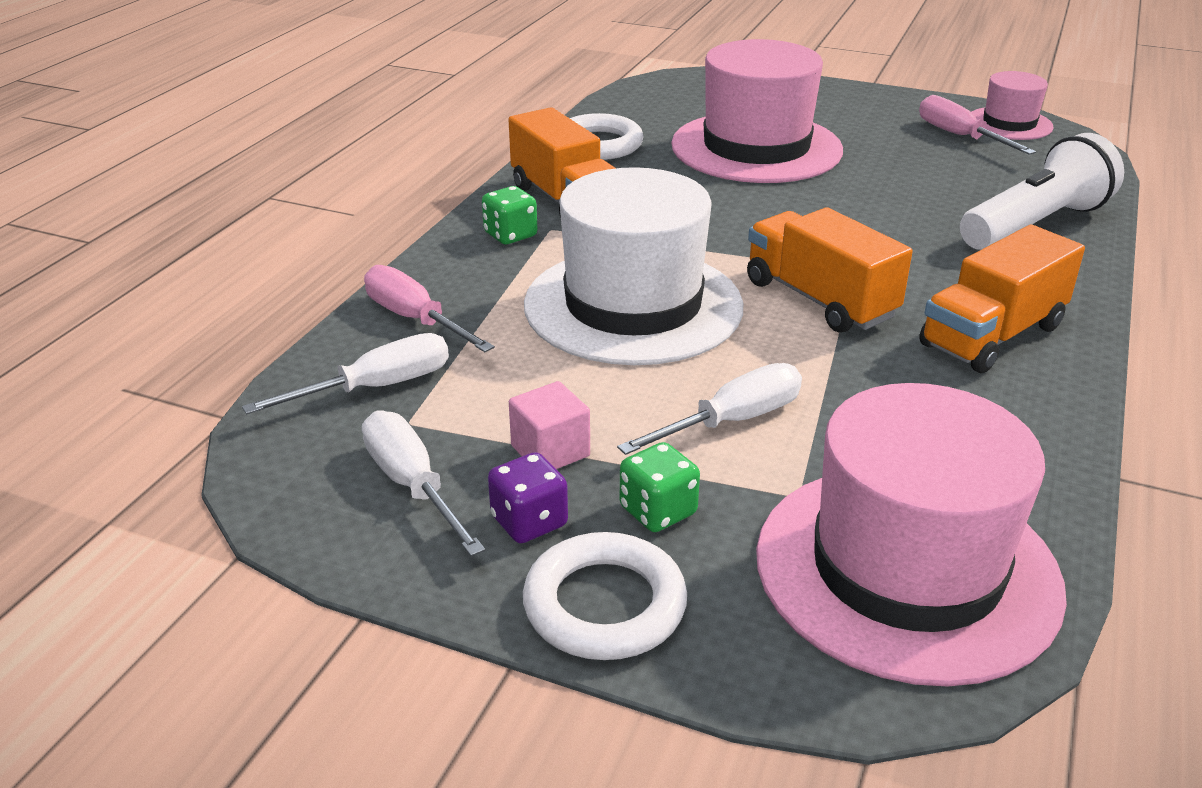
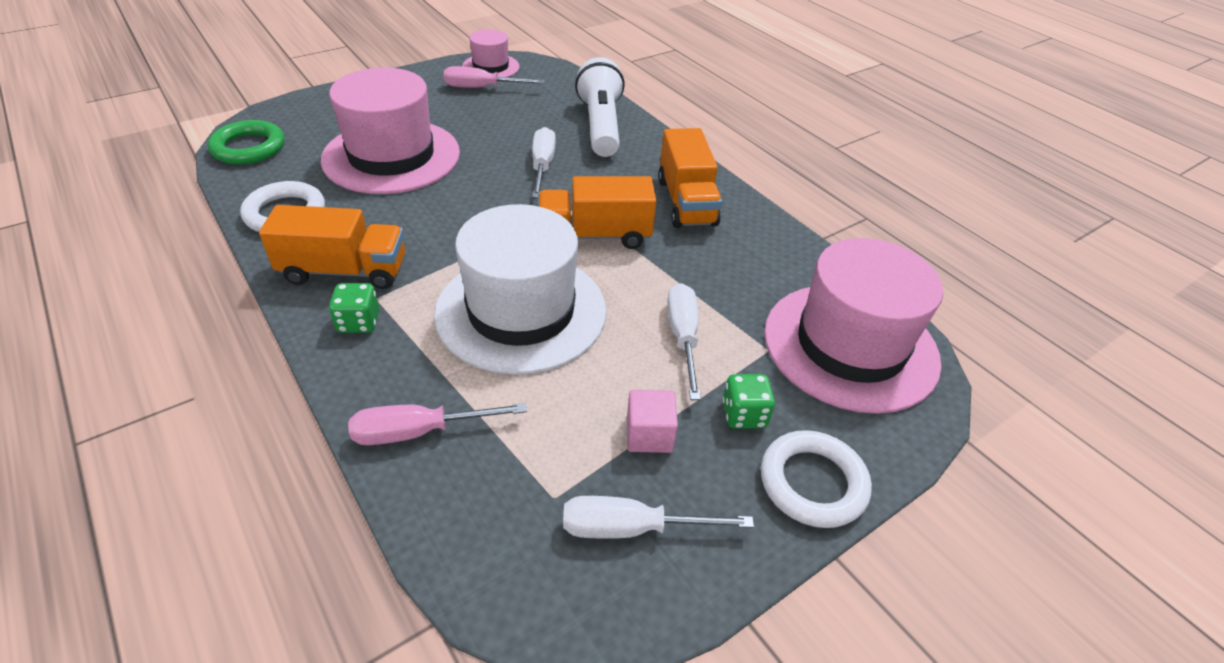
camera: 60 degrees left, 10 degrees up
white screwdriver [242,333,449,415] -> white screwdriver moved to [532,127,556,198]
purple dice [488,452,568,543] -> none
none -> green ring [208,120,285,165]

